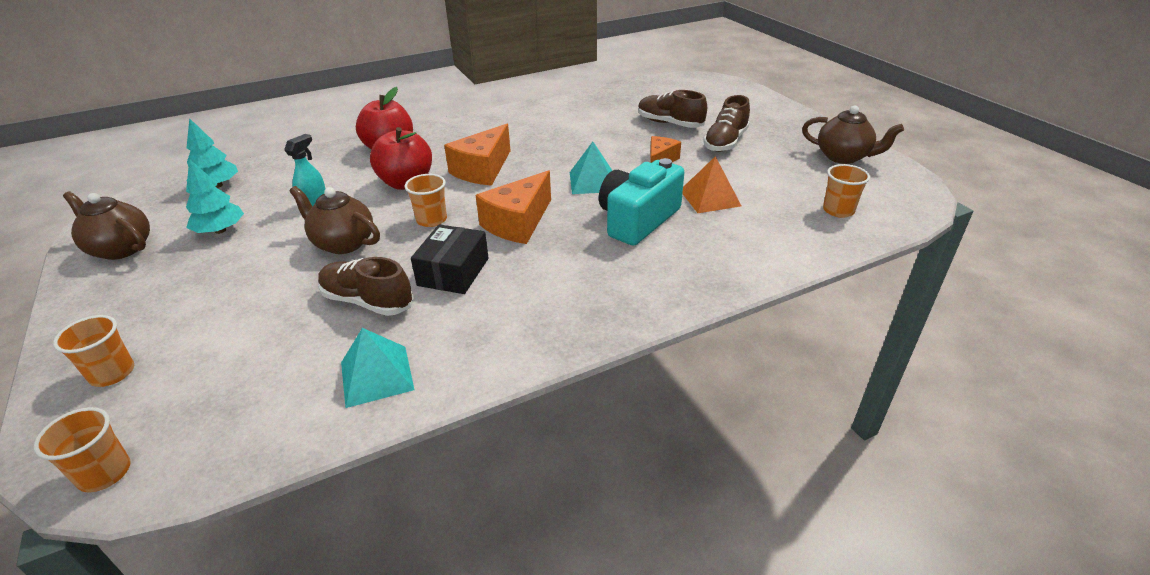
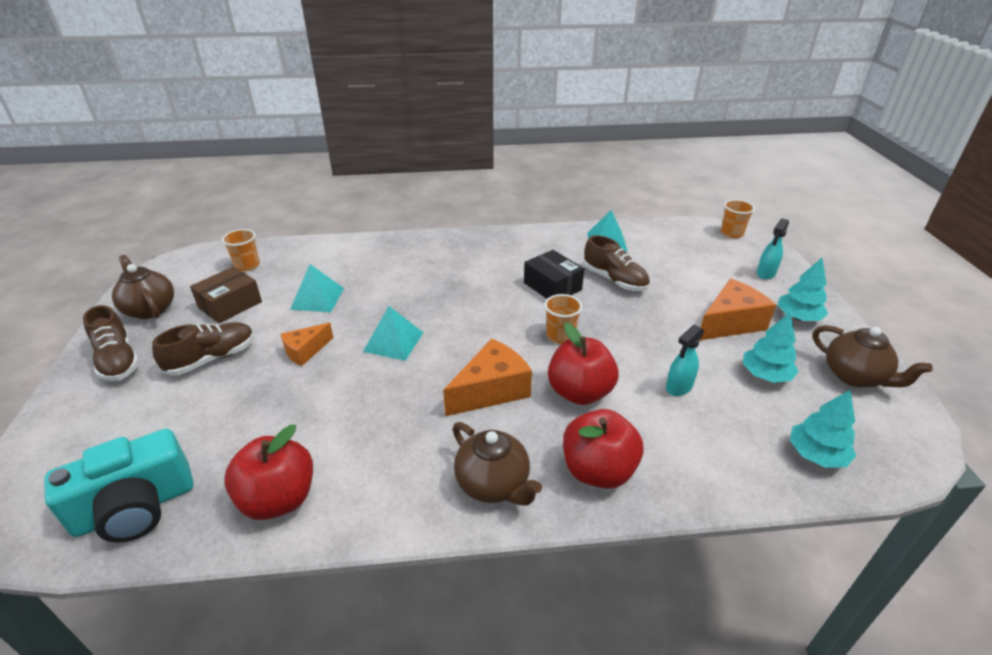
camera: 160 degrees left, 0 degrees up
orange cup [53,315,134,387] -> turquoise spray bottle [757,218,789,279]
brown teapot [289,186,380,254] -> brown teapot moved to [452,422,542,505]
black box [411,224,489,294] -> black box turned 75 degrees counterclockwise [524,250,584,299]
orange cheese [476,170,551,244] -> orange cheese moved to [700,279,776,340]
turquoise camera [599,158,685,246] -> turquoise camera moved to [44,429,193,543]
brown shoe [638,90,707,128] -> brown shoe moved to [83,305,139,381]
orange pyramid [682,156,741,213] -> turquoise pyramid [290,264,344,312]
none -> brown box [190,266,262,323]
none -> red apple [224,425,313,520]
none -> turquoise tree [778,258,828,321]

